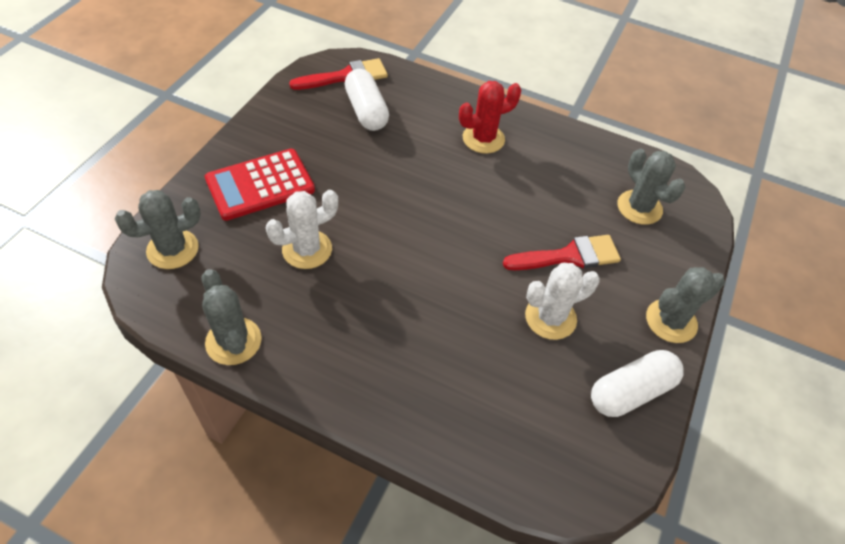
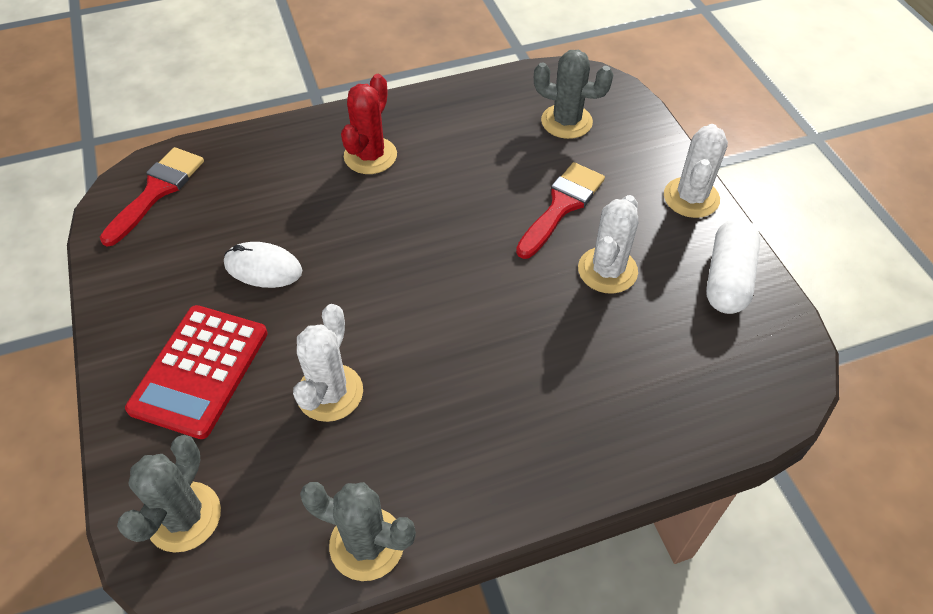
camera: 40 degrees left, 0 degrees up
white capsule [345,69,389,131] -> none
grey cactus [646,267,725,343] -> white cactus [664,124,728,218]
none -> white mouse [224,242,302,288]

